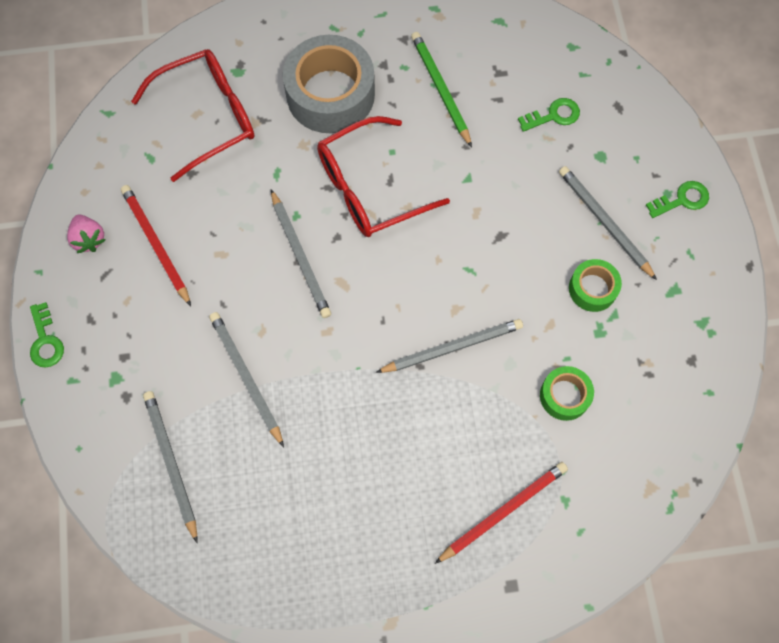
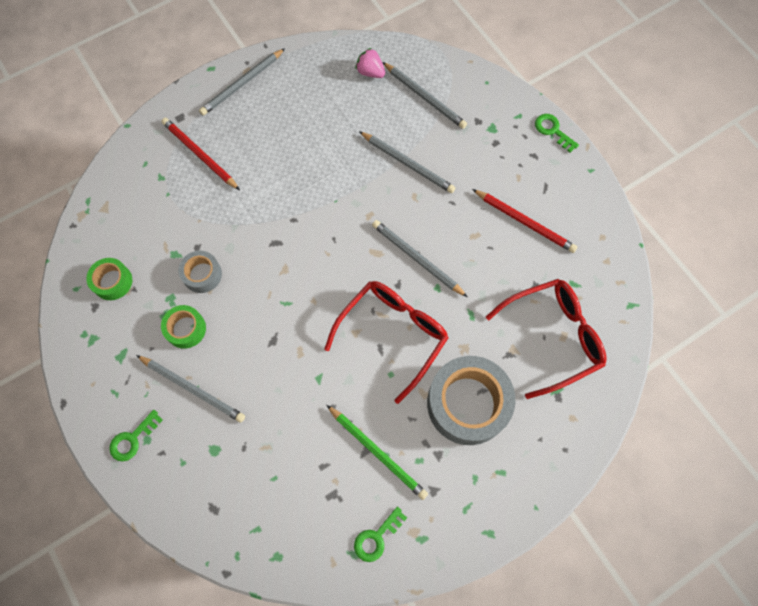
camera: 155 degrees right, 0 degrees up
pink strawberry [67,214,106,253] -> pink strawberry moved to [355,48,385,78]
red glasses [131,49,254,182] -> red glasses turned 150 degrees counterclockwise [486,279,606,399]
grey pencil [375,319,523,373] -> grey pencil moved to [199,48,285,116]
red pencil [435,462,568,564] -> red pencil turned 105 degrees clockwise [161,118,240,190]
green key [518,98,580,132] -> green key moved to [354,507,407,562]
green tape [540,366,594,421] -> green tape moved to [86,258,132,300]
none -> grey tape [178,251,222,293]

